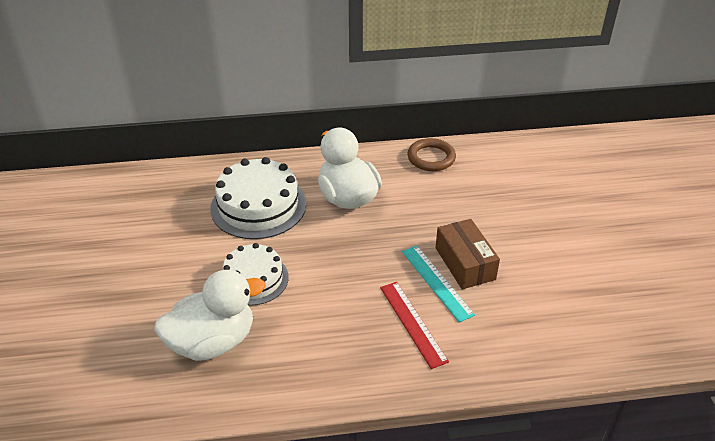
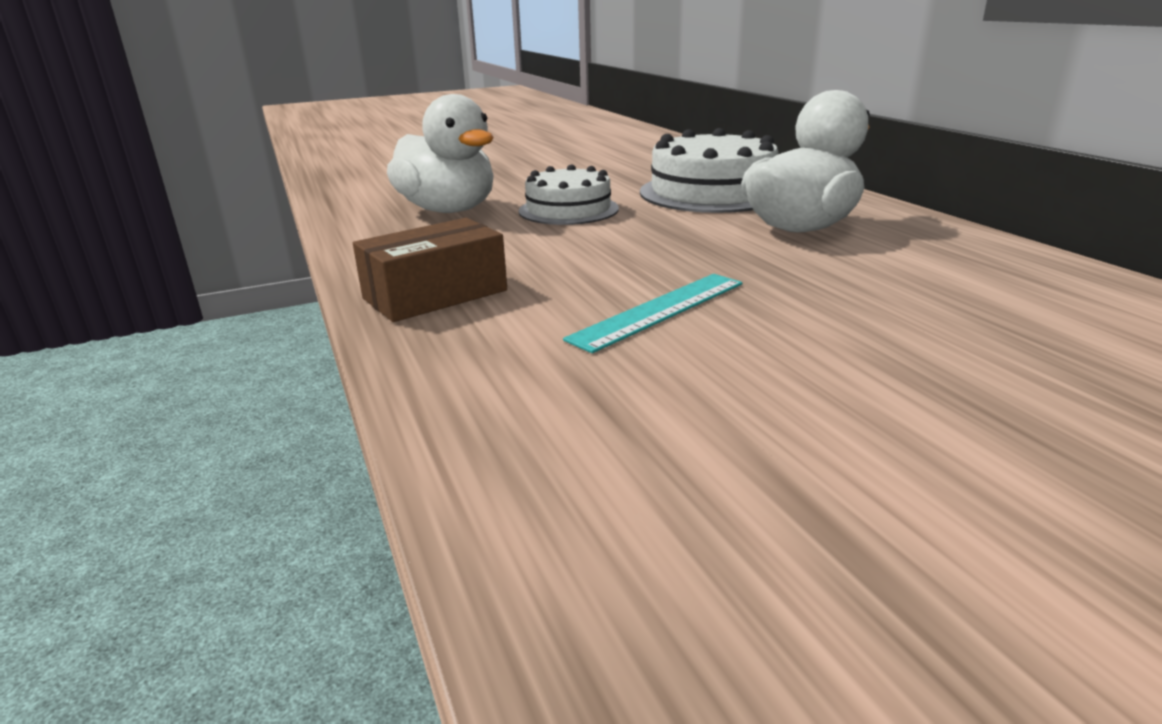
camera: 75 degrees right, 15 degrees down
red ruler [380,282,449,369] -> none
brown ring [407,138,456,171] -> none
brown box [436,219,500,289] -> brown box moved to [353,218,507,322]

